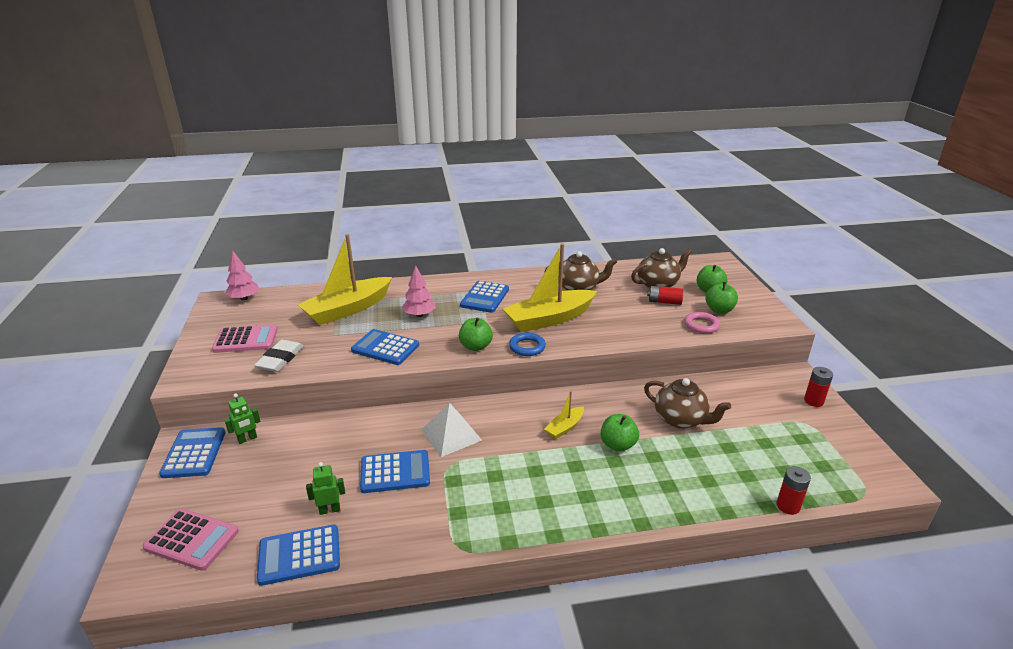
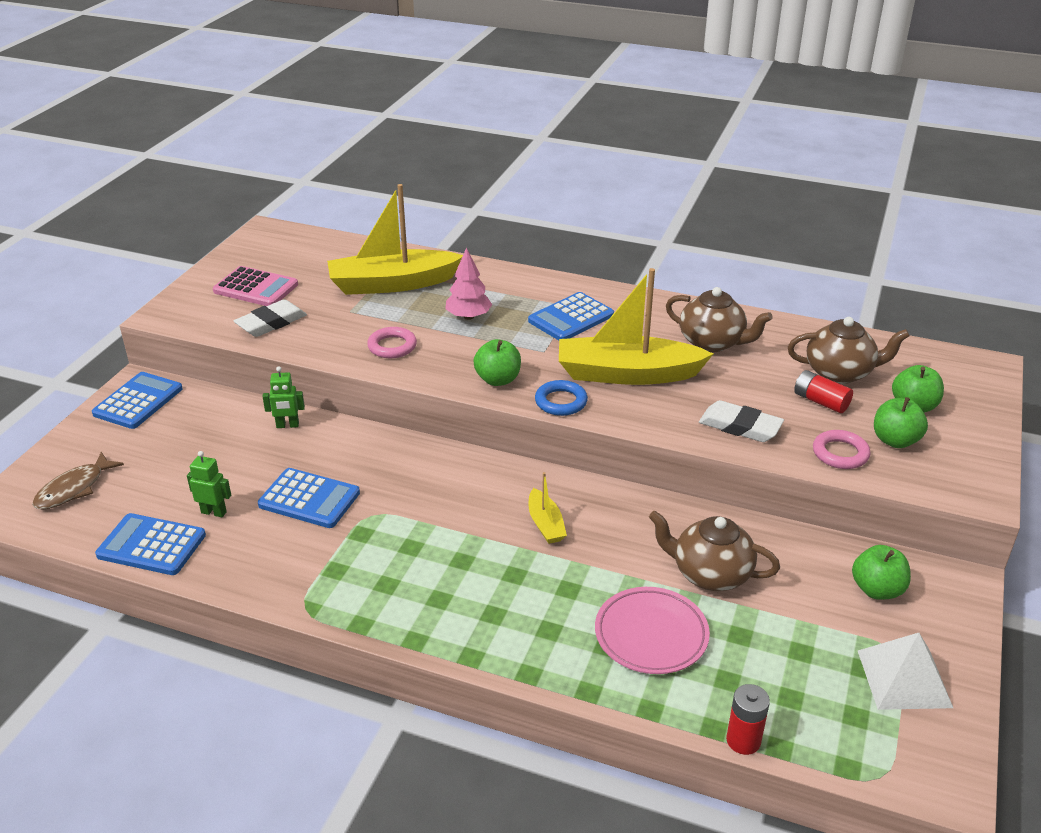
camera: 30 degrees right, 5 degrees up
pink calculator [143,509,239,571] -> brown fish [32,452,124,510]
pink tree [225,250,259,300] -> none
green robot [225,394,261,444] -> green robot moved to [262,366,305,428]
blue calculator [351,329,419,365] -> pink ring [367,327,417,358]
white pyramid [421,403,482,457] -> white pyramid moved to [858,633,953,710]
yellow boat [544,391,584,439] -> yellow boat turned 90 degrees counterclockwise [528,472,567,544]
green apple [601,414,639,452] -> green apple moved to [852,545,911,600]
brown teapot [644,378,731,429] -> brown teapot turned 135 degrees clockwise [649,510,780,591]
red battery [804,367,833,407] -> none
none -> pink plate [595,587,710,674]
none -> white eraser [699,400,784,442]

